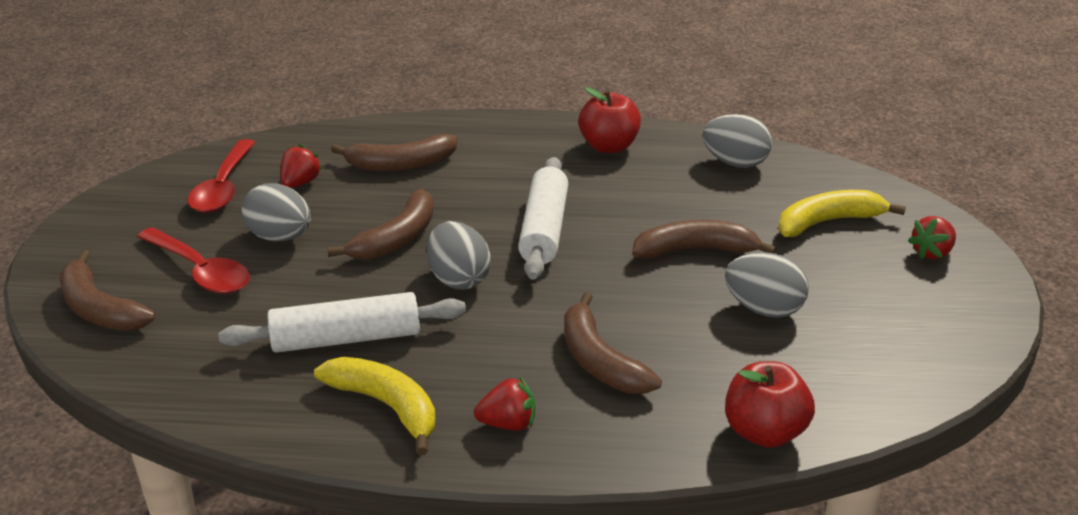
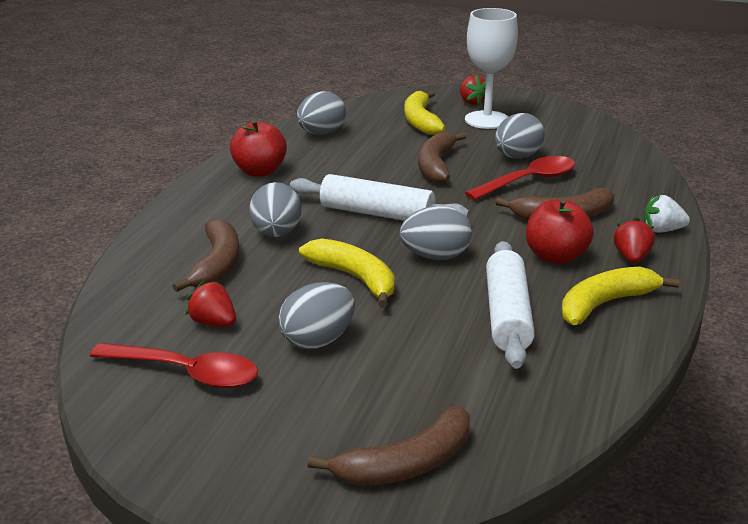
camera: 75 degrees left, 5 degrees down
red spoon [137,227,250,294] -> red spoon moved to [465,156,575,200]
brown banana [327,189,434,260] -> yellow banana [299,238,395,307]
red apple [725,361,815,448] -> red apple moved to [526,199,594,264]
none -> grey egg [249,182,302,237]
none -> white goblet [465,8,518,129]
none -> white strawberry [644,194,690,233]

